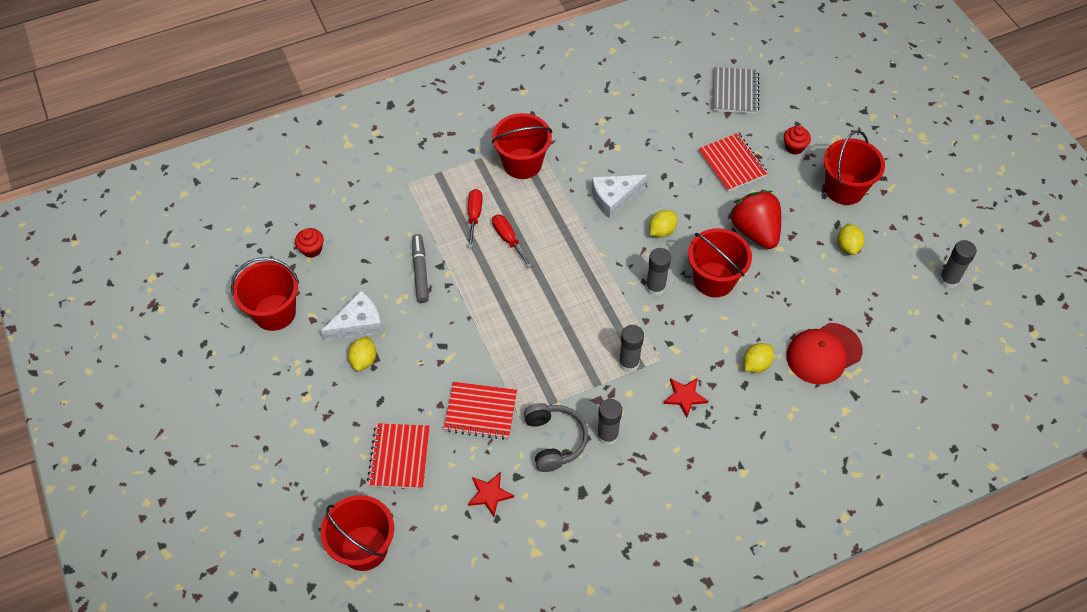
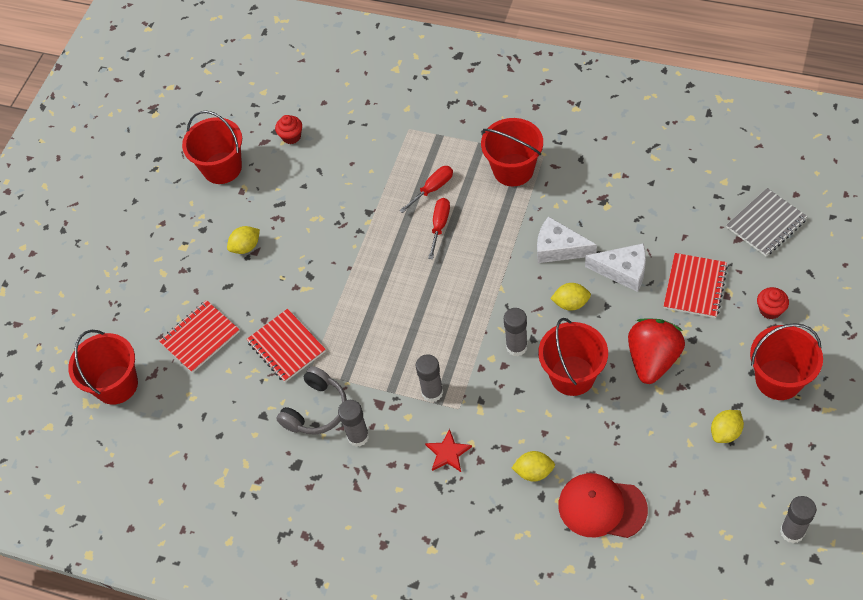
camera: 50 degrees right, 0 degrees up
white cheese [321,291,383,341] -> white cheese moved to [585,243,646,292]
grey marker [412,234,429,303] -> none
red star [468,472,514,517] -> none

